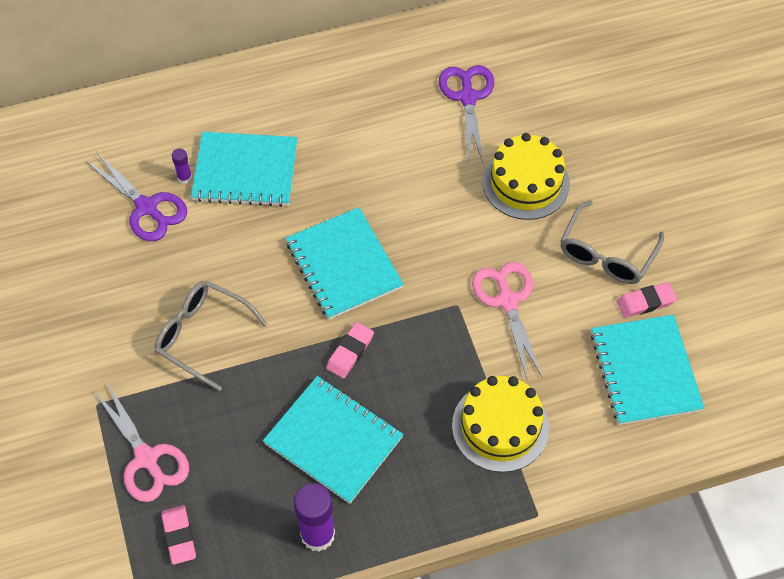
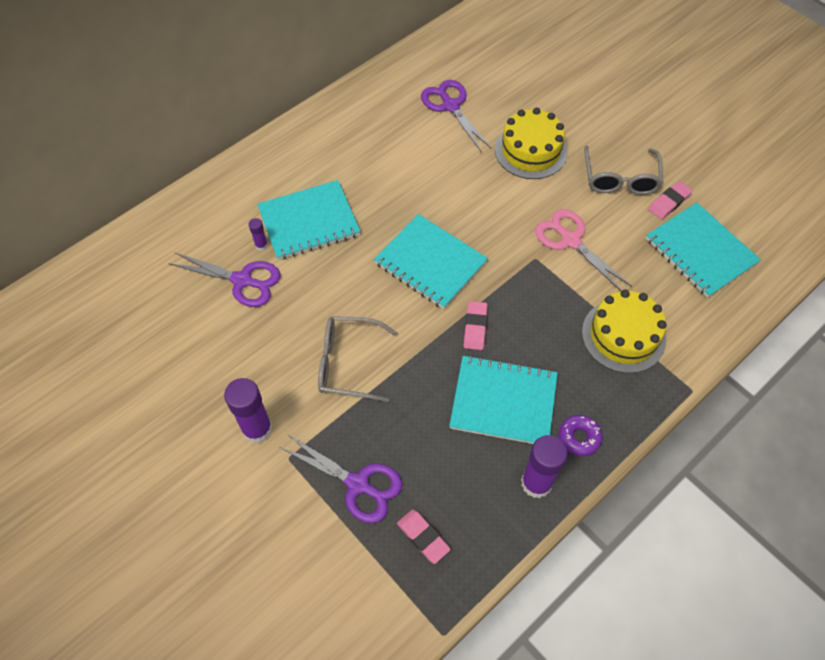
camera: 25 degrees left, 0 degrees up
pink scissors [93,382,189,502] -> purple scissors [279,435,402,523]
none -> purple glue stick [224,378,272,444]
none -> purple donut [559,415,603,456]

